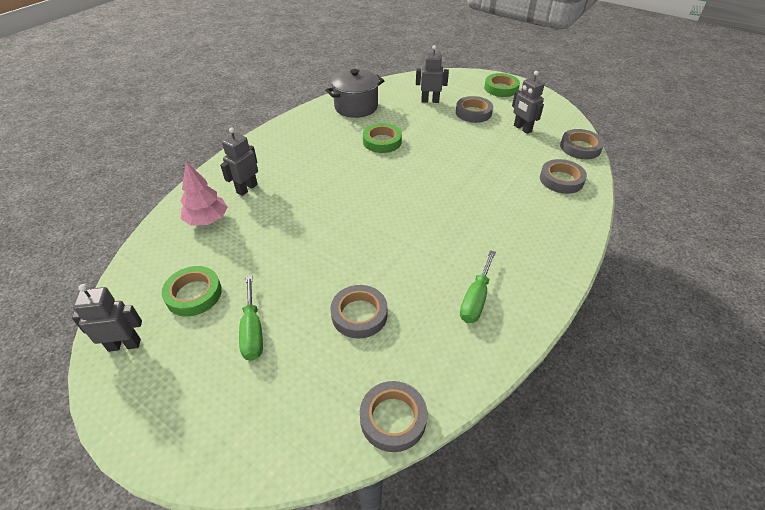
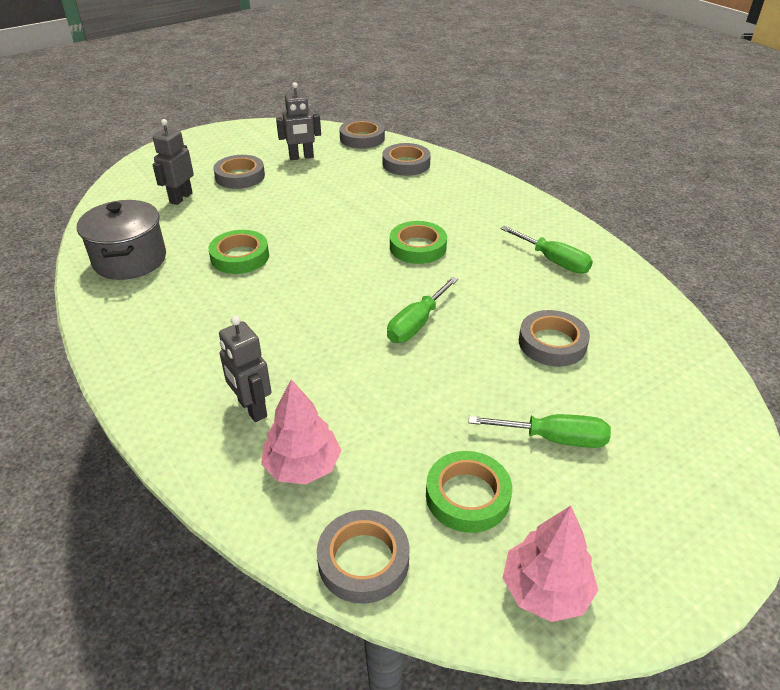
camera: 70 degrees left, 5 degrees down
grey robot [72,284,142,352] -> pink tree [503,506,598,622]
grey tape [360,381,427,452] -> grey tape moved to [317,510,410,604]
green tape [484,73,520,97] -> green tape moved to [390,221,447,264]
none -> green screwdriver [387,277,458,343]

